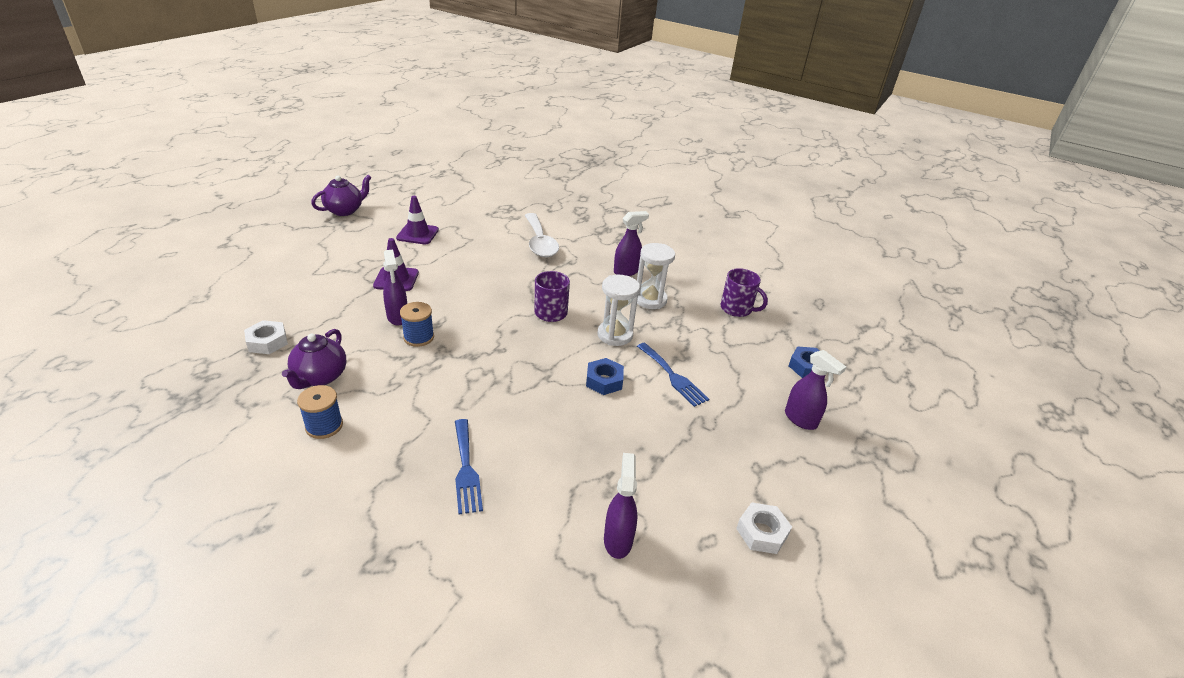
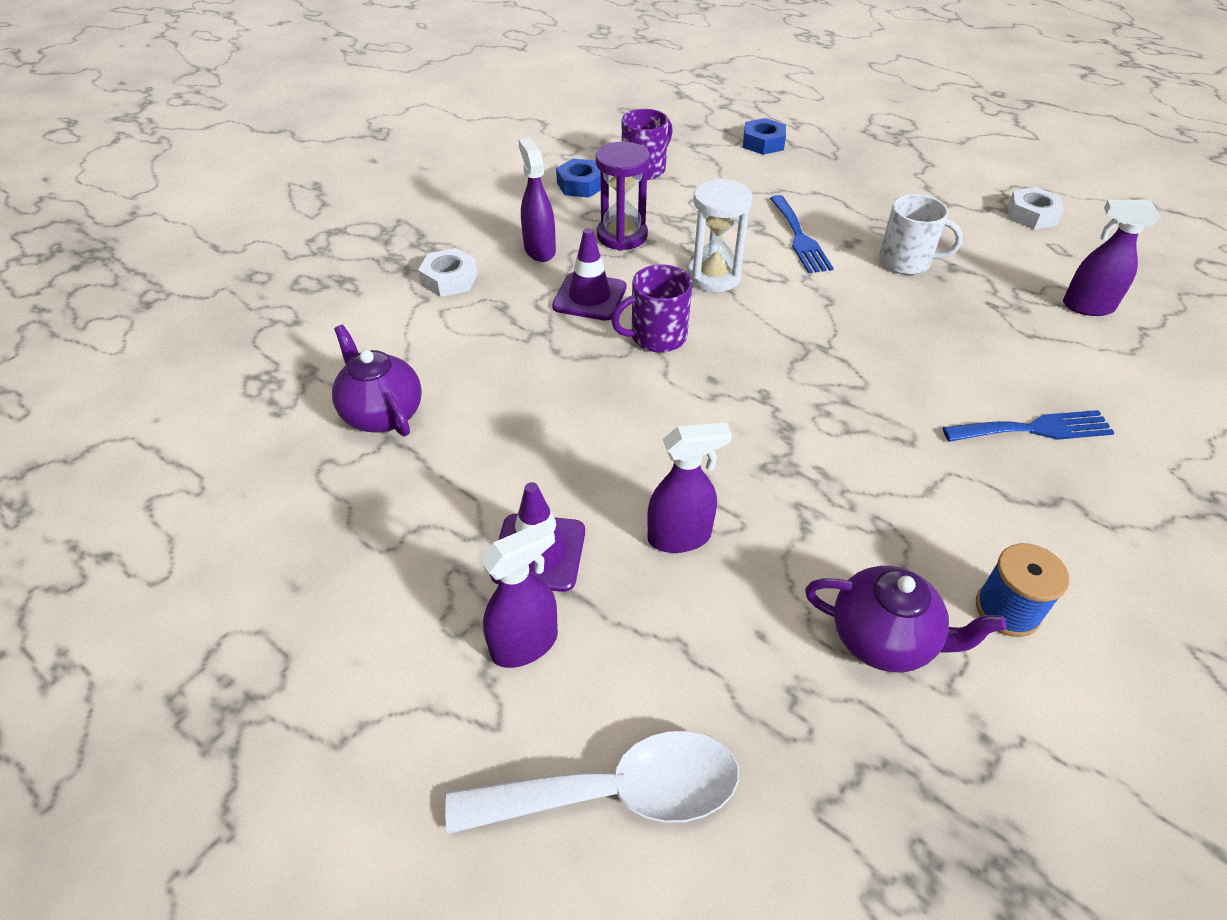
camera: 80 degrees left, 10 degrees up
white nut [244,320,288,354] -> white nut moved to [418,248,478,297]
purple teapot [311,175,372,216] -> purple teapot moved to [332,325,422,437]
purple traffic cone [396,196,439,245] -> purple traffic cone moved to [552,228,627,321]
blue spool [400,302,434,347] -> none
white spoon [525,213,559,257] -> white spoon moved to [445,731,739,834]
blue nut [586,358,624,395] -> blue nut moved to [556,159,601,198]
white hourglass [637,243,675,309] -> purple hourglass [596,142,650,251]
blue fork [637,343,709,407] -> blue fork turned 105 degrees clockwise [770,195,834,273]
purple spray bottle [785,350,846,430] -> purple spray bottle moved to [481,521,558,668]
none -> white mug [879,194,963,275]

